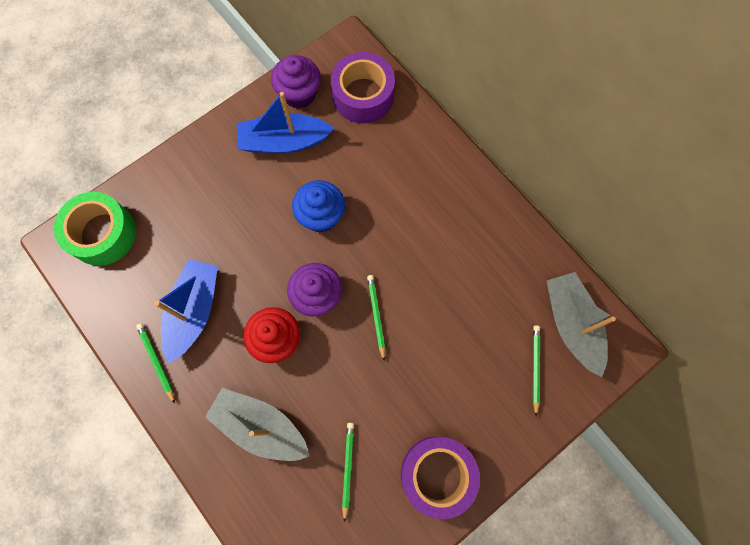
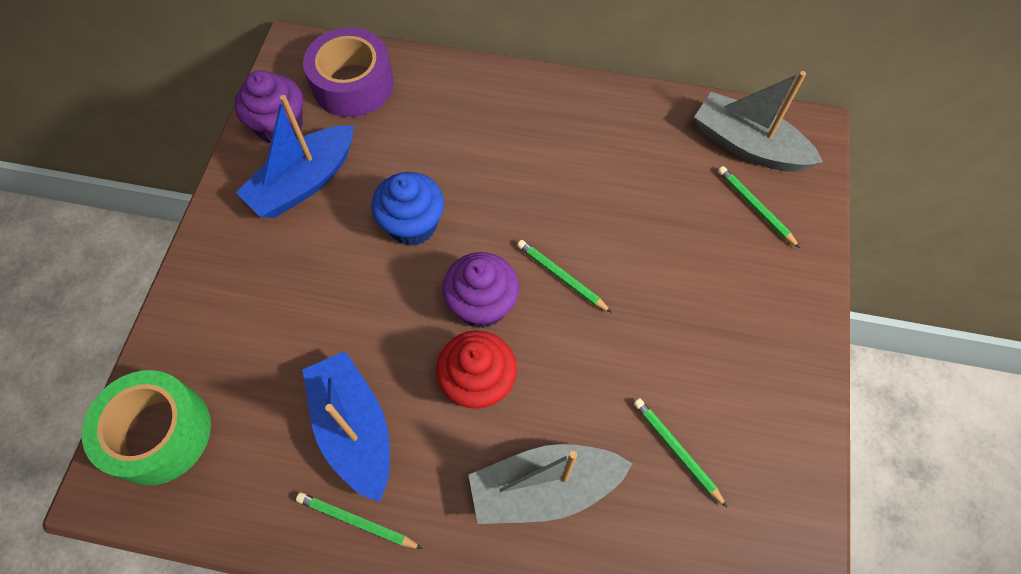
camera: 40 degrees left, 10 degrees down
purple tape [401,437,480,519] -> none

